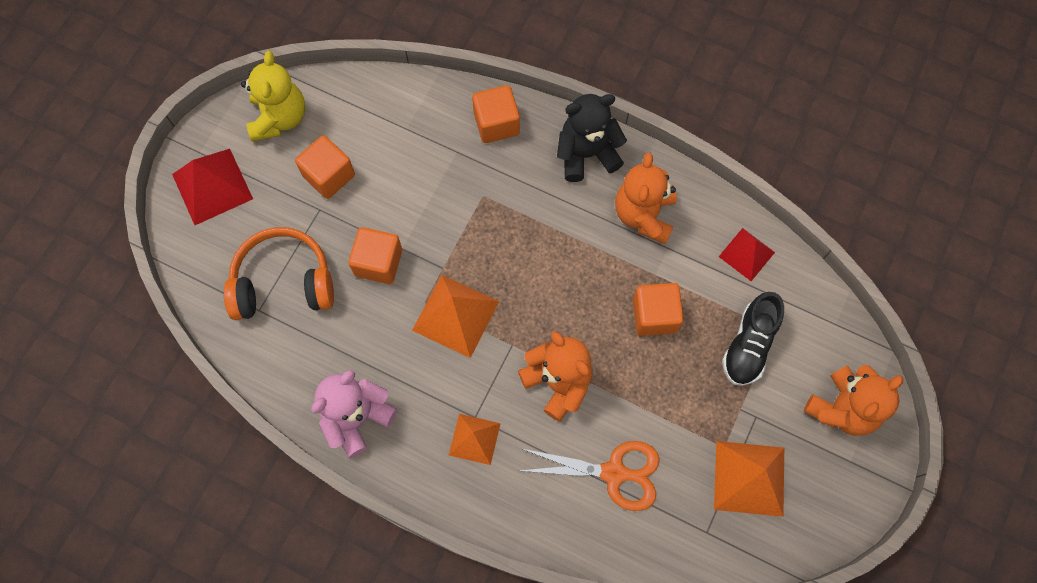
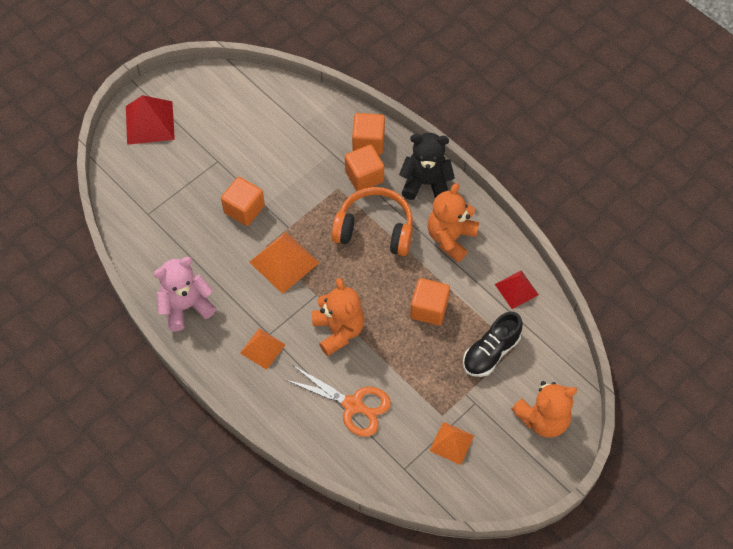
camera: 20 degrees right, 10 degrees down
orange headphones [224,227,334,320] -> orange headphones moved to [331,187,413,256]
yellow teddy bear [241,51,305,142] -> none
orange cube [295,135,355,199] -> orange cube moved to [345,144,384,191]
orange pyramid [714,441,784,517] -> orange pyramid [429,422,474,465], size x0.63

